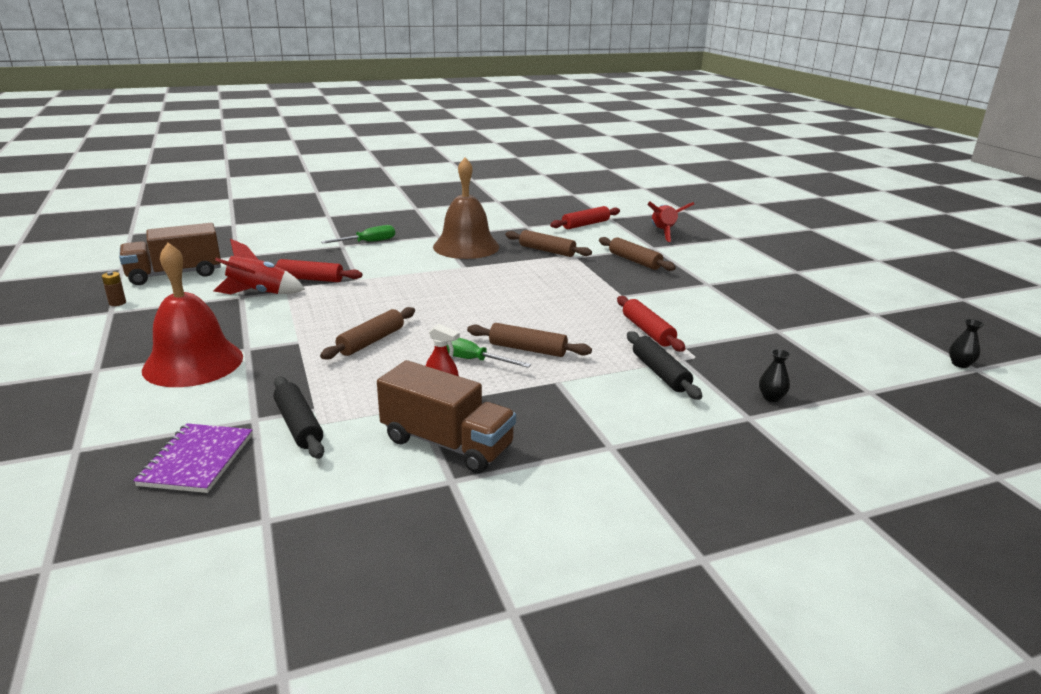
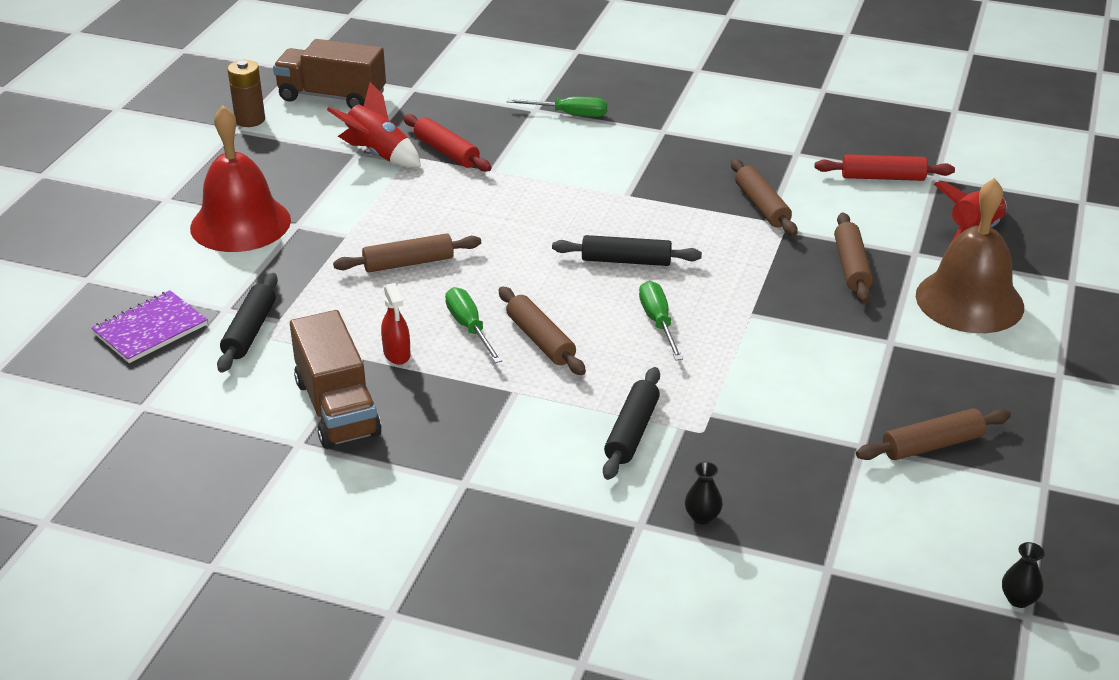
camera: 40 degrees right, 10 degrees up
brown battery [102,271,126,306] -> brown battery [227,60,265,127], size x1.73
brown bell [433,157,500,259] -> brown bell moved to [916,178,1024,333]
red rolling pin [617,296,685,352] -> none
none -> black rolling pin [552,235,702,266]
none -> green screwdriver [639,281,683,360]
none -> brown rolling pin [856,408,1011,460]

